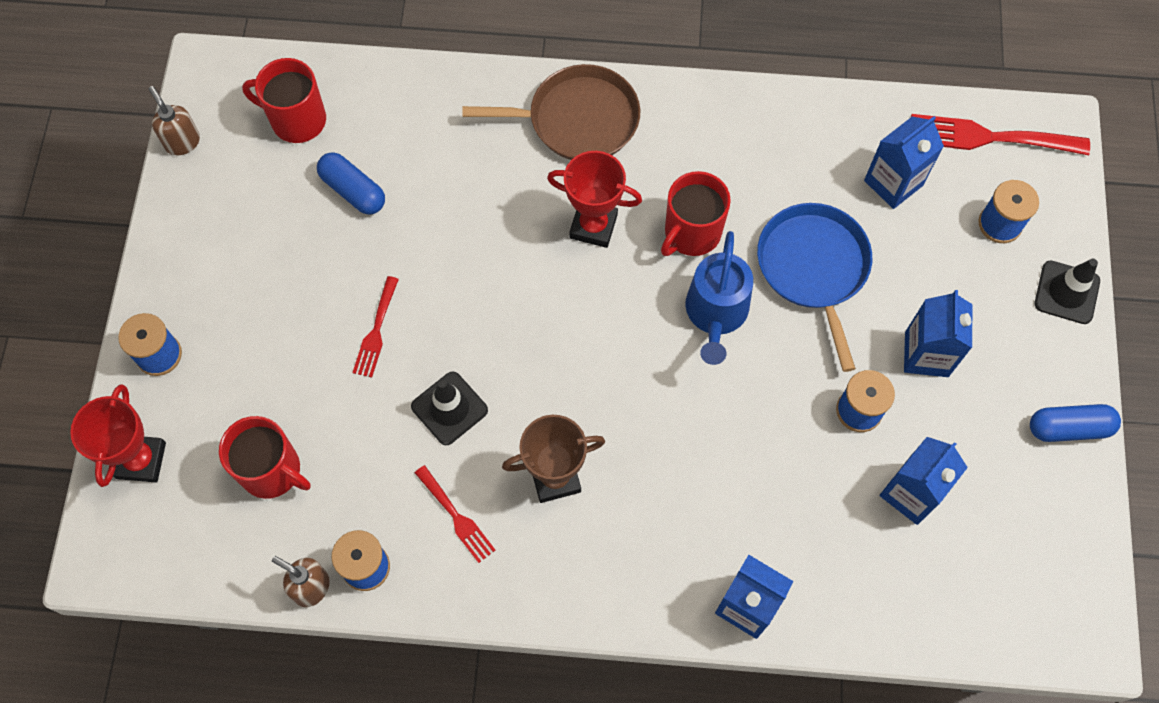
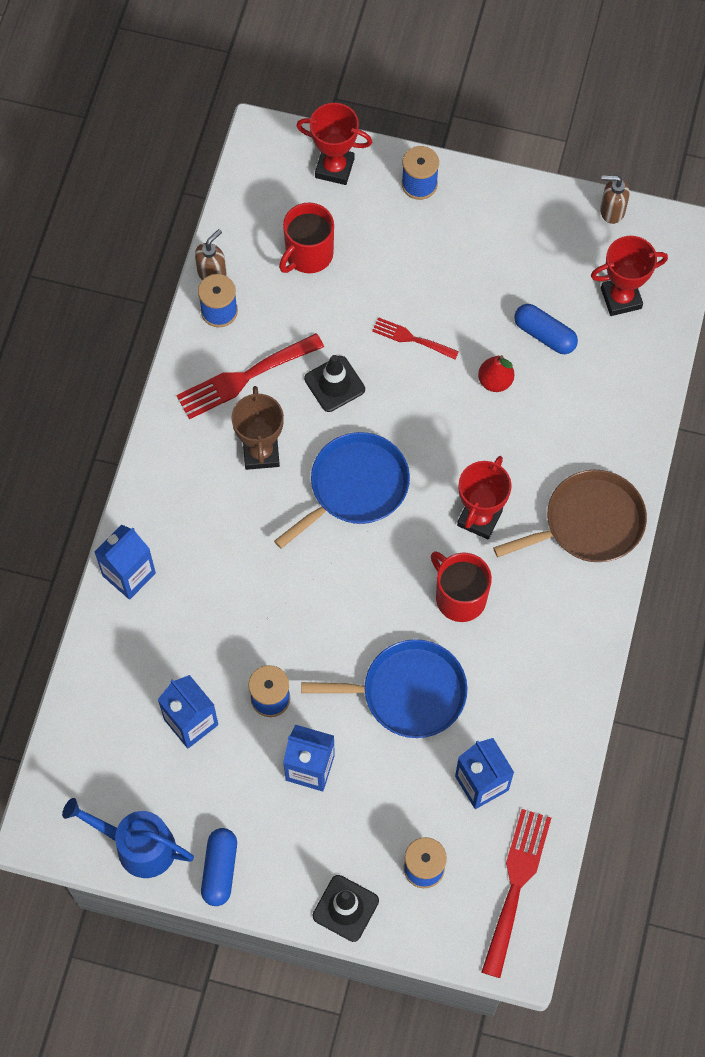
camera: 100 degrees right, 0 degrees up
brown soap dispenser [149,86,200,155] -> brown soap dispenser turned 150 degrees counterclockwise [600,175,630,224]
red mug [242,58,326,143] -> red trophy [591,236,668,316]
blue capsule [317,152,385,215] -> blue capsule turned 75 degrees clockwise [514,304,578,354]
red fork [415,465,495,563] -> red fork [176,333,324,419], size x1.73
brown pan [462,64,640,160] -> brown pan turned 120 degrees counterclockwise [493,470,647,562]
blue watering can [685,231,753,365] -> blue watering can moved to [62,798,194,878]
none -> blue pan [274,432,410,549]
none -> red pear [478,355,514,392]

